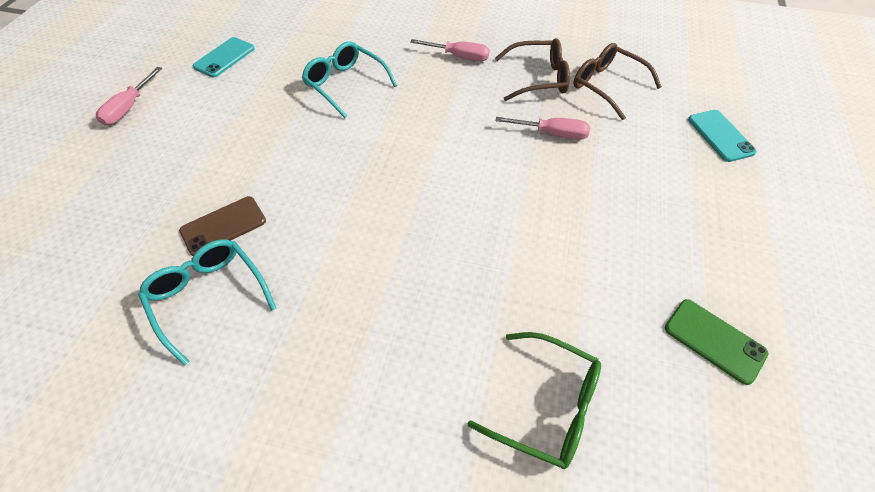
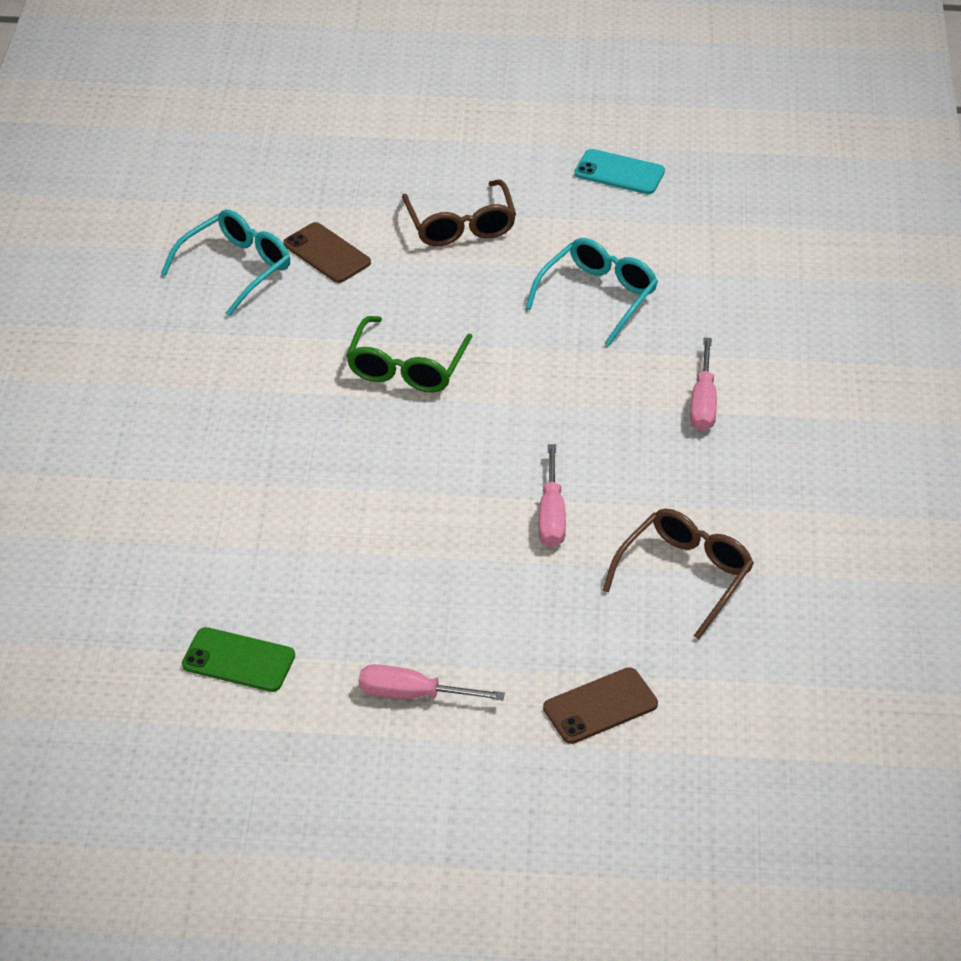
camera: 80 degrees right, 10 degrees down
pink screwdriver [96,67,162,125] -> pink screwdriver moved to [359,664,505,700]
green glasses [467,332,601,469] -> green glasses moved to [346,316,473,393]
brown glasses [495,38,570,101] -> brown glasses moved to [402,180,516,246]
green phone [665,299,769,385] -> green phone turned 75 degrees clockwise [182,627,295,692]
turquoise phone [688,110,757,162] -> brown phone [543,667,658,744]

